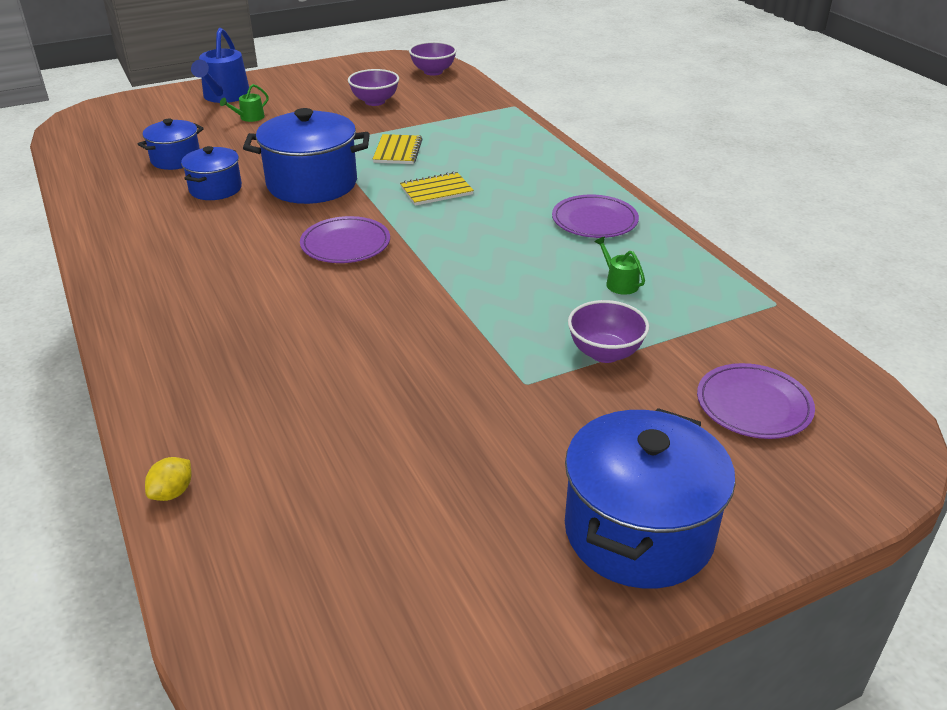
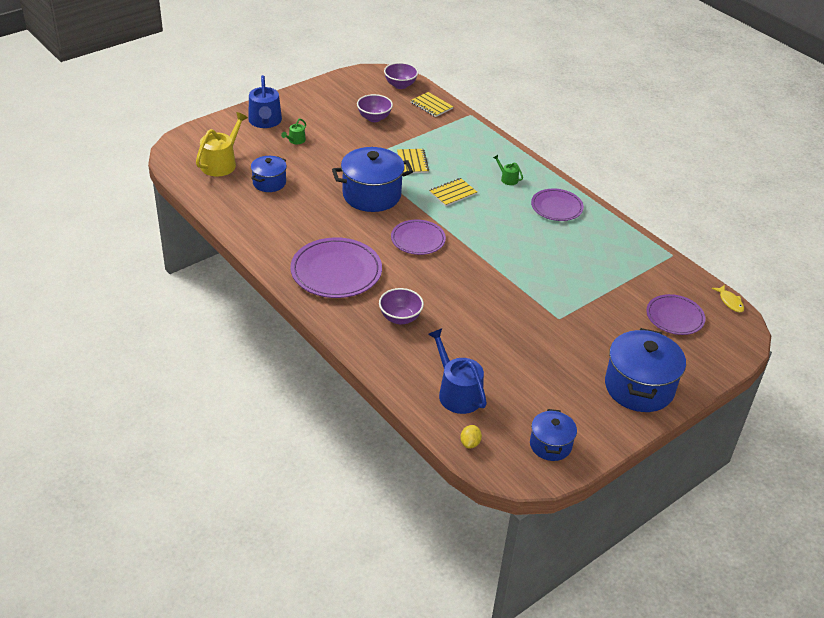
camera: 15 degrees left, 5 degrees up
yellow lemon [145,457,191,501] -> yellow lemon moved to [460,425,482,448]
blue pot [181,146,242,200] -> blue pot moved to [530,409,577,461]
purple bowl [568,300,649,363] -> purple bowl moved to [379,288,424,324]
green watering can [594,236,645,295] -> green watering can moved to [493,155,523,185]
none -> yellow watering can [196,112,248,176]
none -> purple plate [290,237,382,298]
none -> yellow notebook [411,92,453,117]
none -> blue watering can [428,328,487,414]
none -> yellow fish [712,285,744,312]

